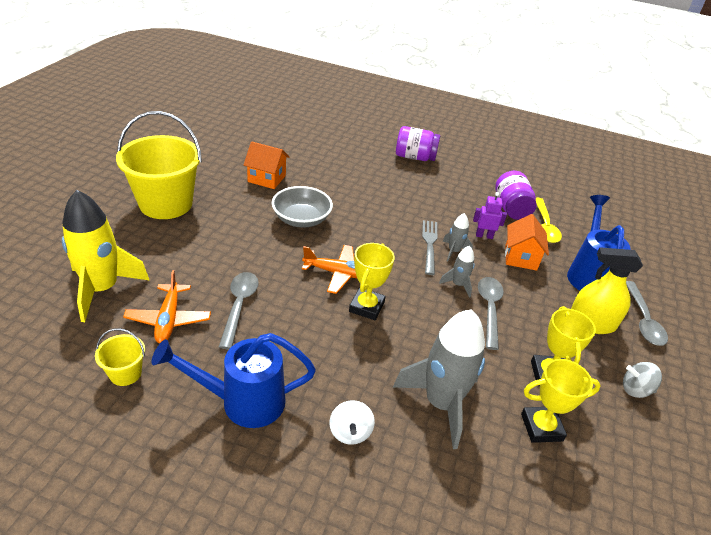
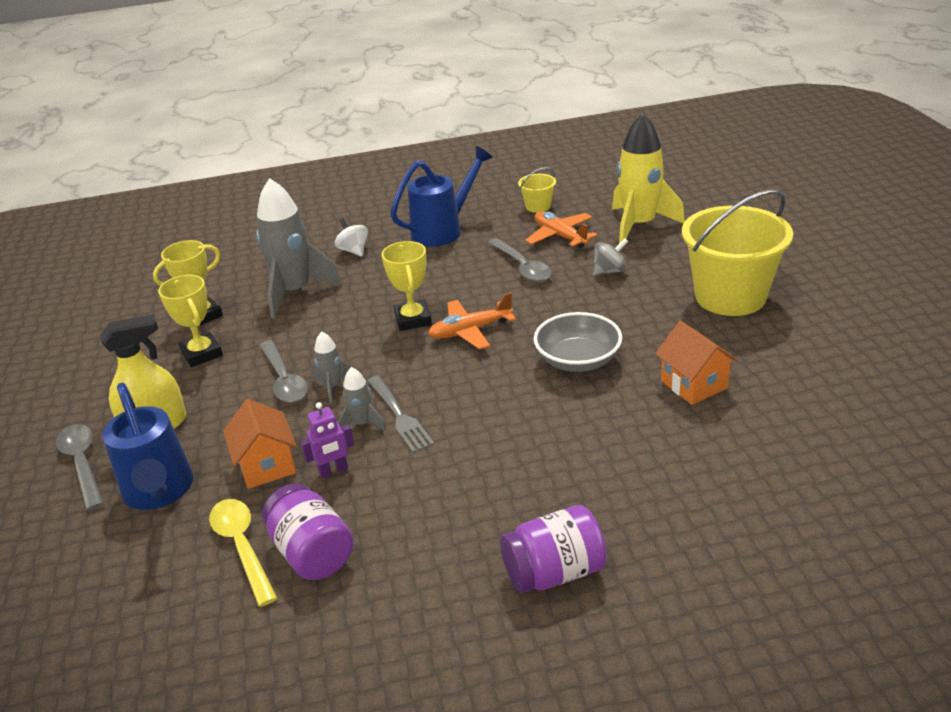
camera: 155 degrees right, 5 degrees down
orange house [244,141,289,189] -> orange house turned 75 degrees clockwise [655,321,738,405]
grey spinning top [623,362,662,398] -> grey spinning top moved to [593,238,628,276]

